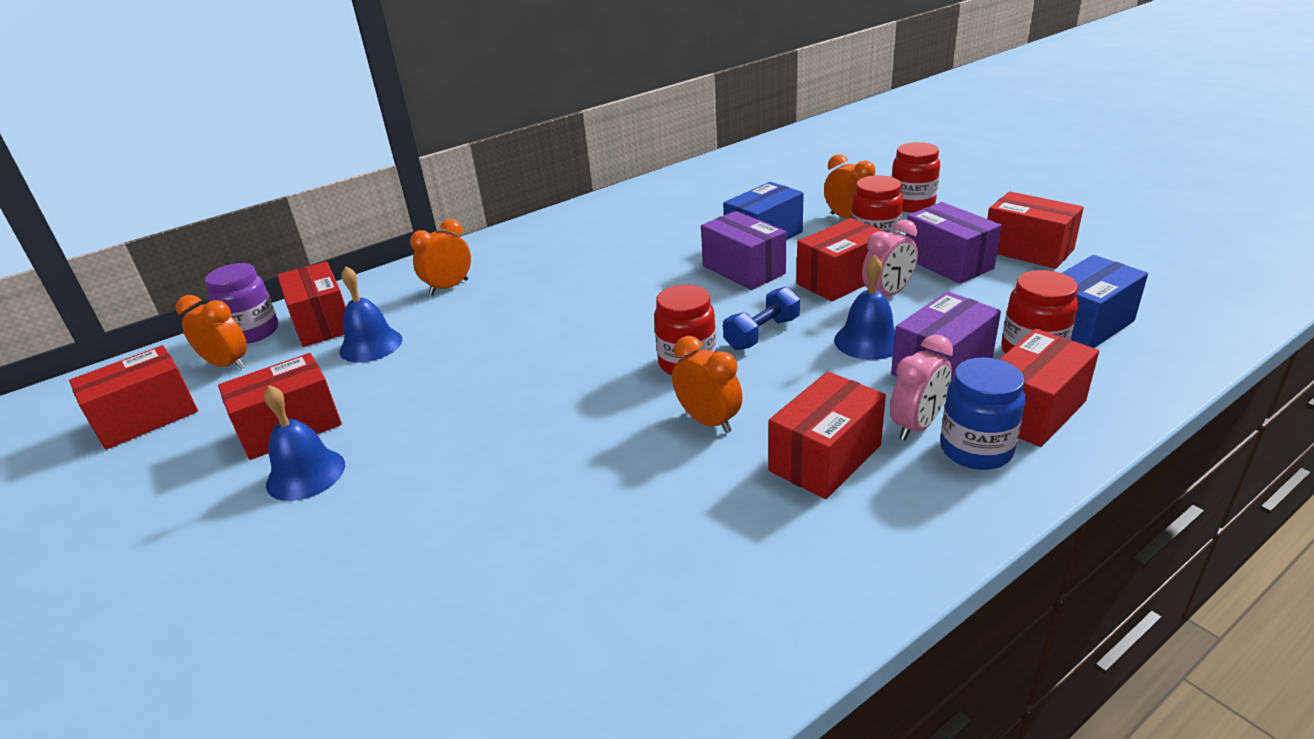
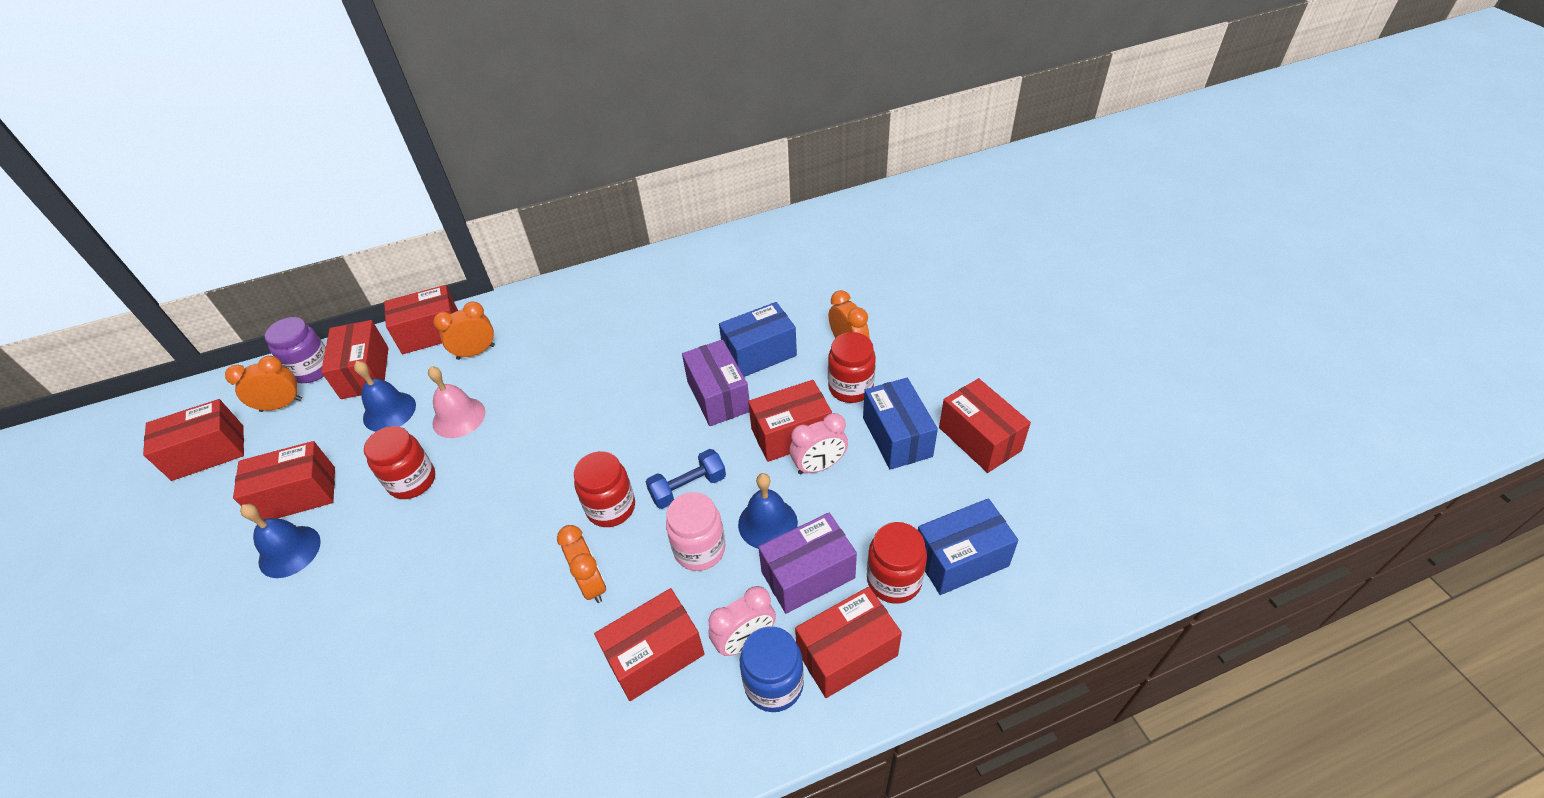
camera: 15 degrees right, 15 degrees up
orange clock [176,295,247,369] -> orange clock turned 60 degrees counterclockwise [225,356,302,412]
red jar [892,142,940,212] -> red jar moved to [364,426,435,499]
purple box [906,202,1002,284] -> blue box [863,378,938,470]
none -> red box [384,285,458,354]
none -> pink bell [428,366,485,438]
none -> pink jar [666,492,726,571]

